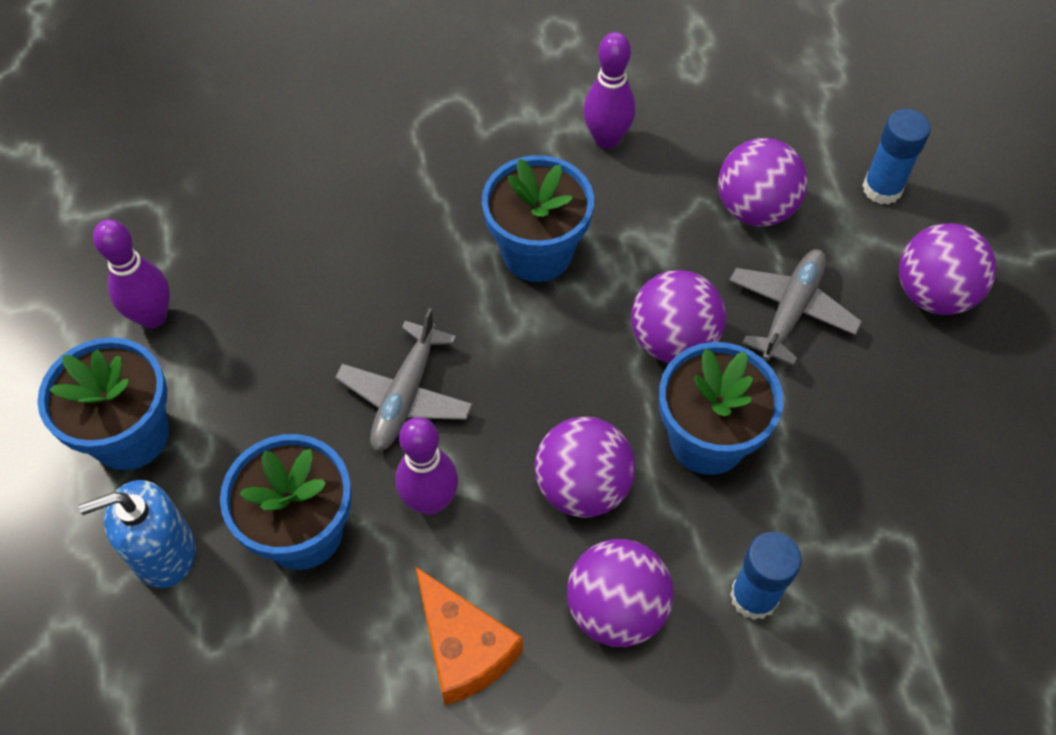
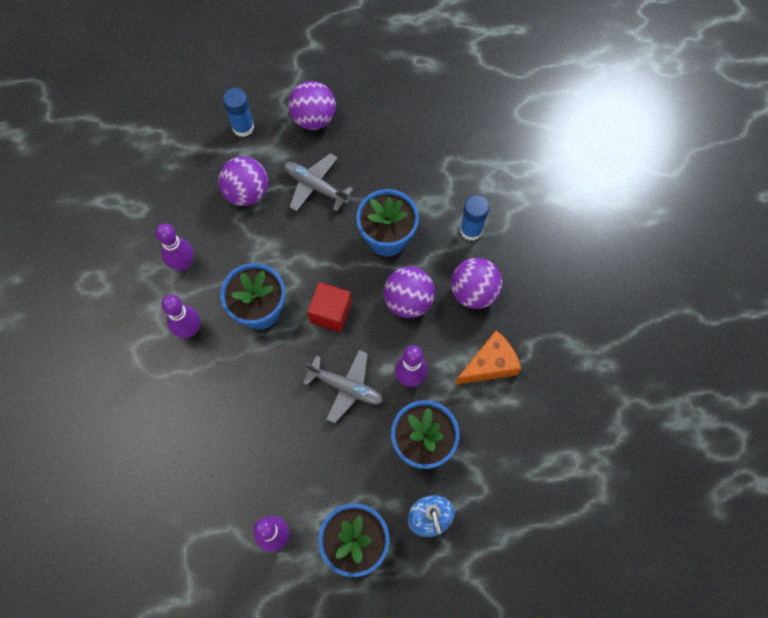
camera: 85 degrees left, 10 degrees up
purple ball [631,270,726,363] -> none
none -> purple bowling pin [161,295,200,338]
none -> red cube [307,282,352,332]

